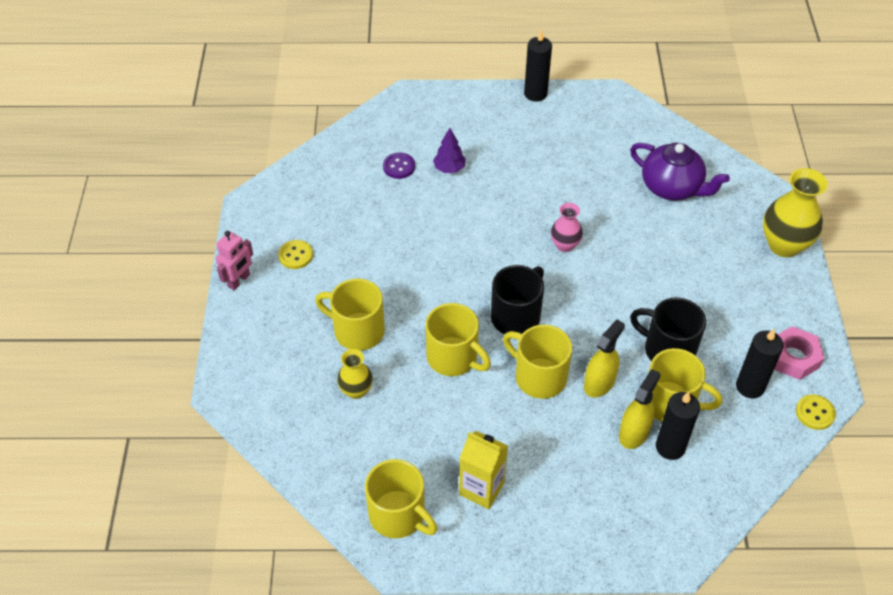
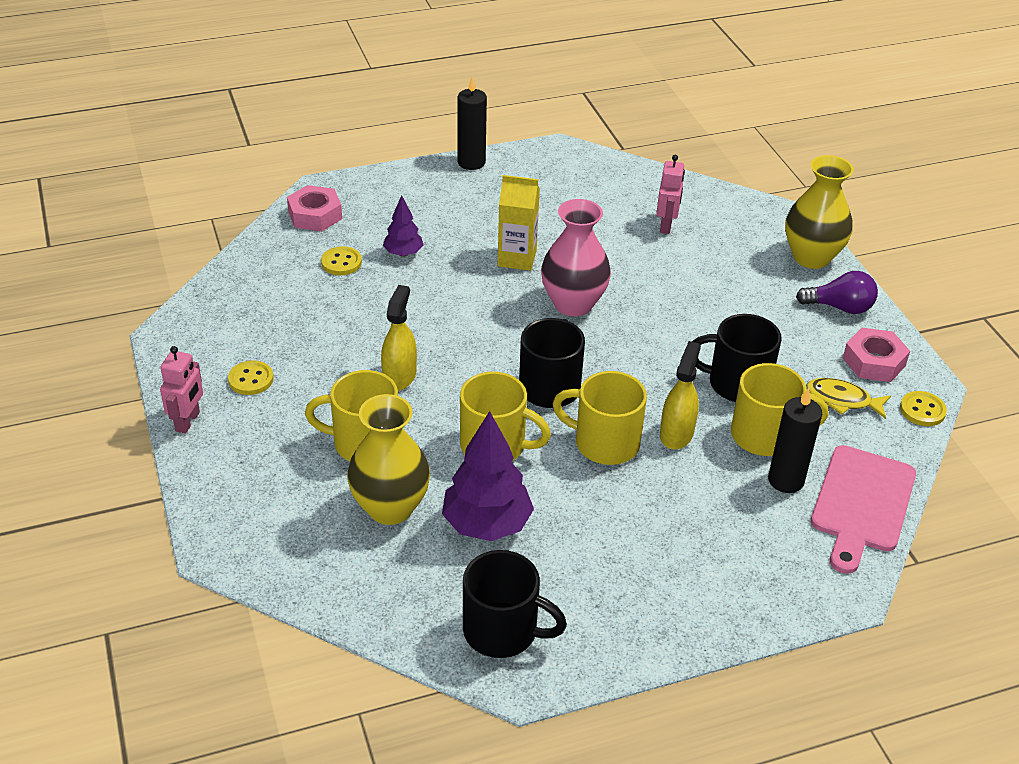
camera: 20 degrees left, 10 degrees down
yellow vase [337,349,373,399] -> yellow vase [347,394,430,525], size x1.76
yellow mug [365,459,437,538] -> black mug [463,550,567,658]
purple button [383,153,415,179] -> yellow button [321,246,362,275]
yellow carton [459,431,508,509] -> yellow carton moved to [498,175,540,271]
pink vase [551,203,583,252] -> pink vase [541,199,611,317], size x1.76
yellow spray bottle [619,369,661,449] -> yellow spray bottle moved to [381,285,417,391]
purple teapot [630,143,730,201] -> pink robot [656,155,685,234]
black candle [736,329,784,398] -> yellow fish [806,378,891,419]
none -> pink nut [287,185,342,231]
none -> purple tree [442,411,534,541]
none -> purple light bulb [796,271,878,314]
none -> pink cutting board [811,445,916,574]

